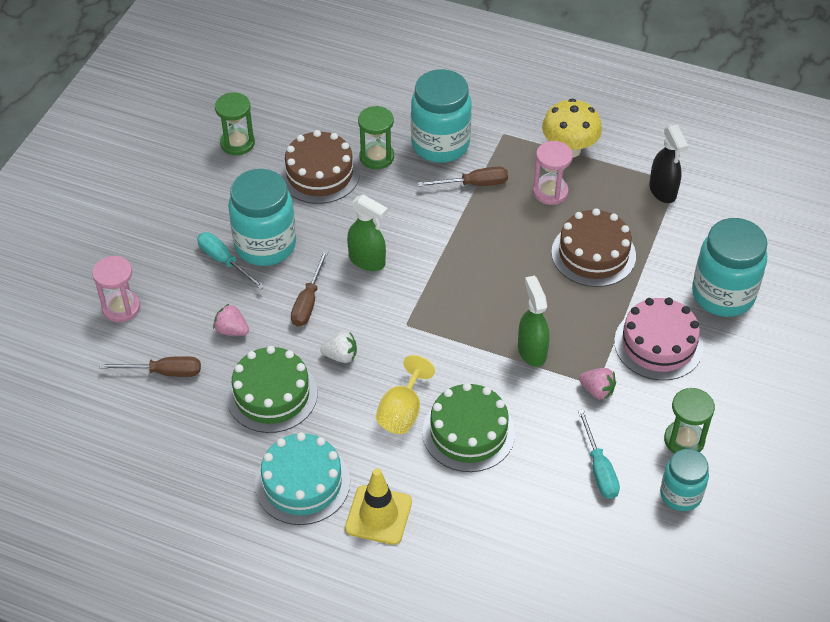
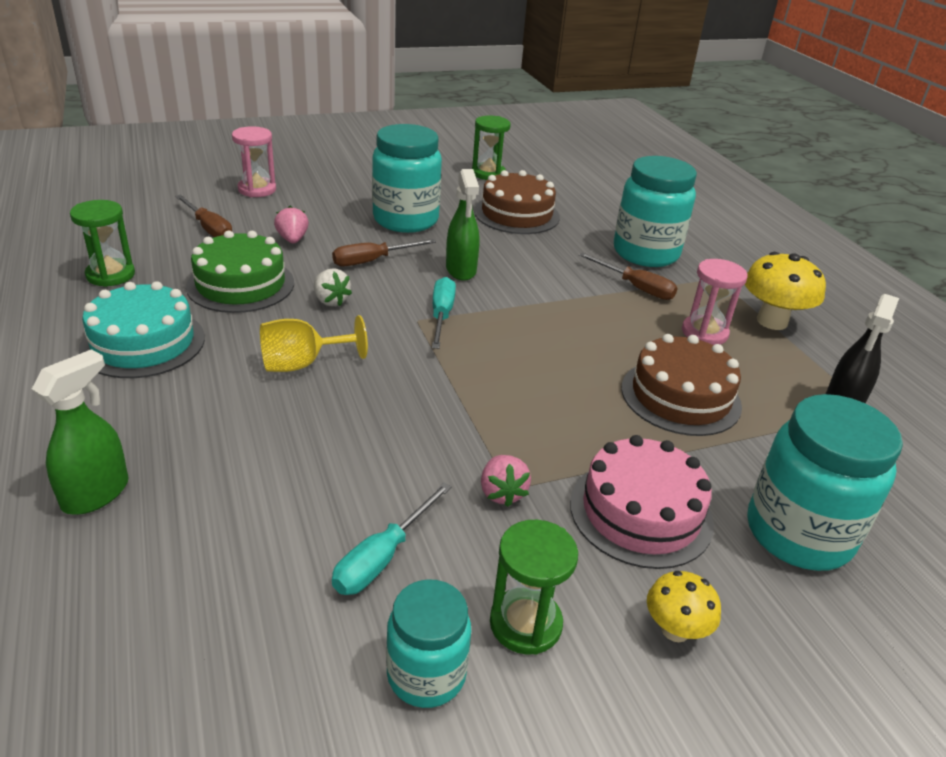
camera: 45 degrees right, 15 degrees down
turquoise screwdriver [197,232,265,290] -> turquoise screwdriver moved to [432,277,456,349]
yellow traffic cone [345,468,412,545] -> none
green hourglass [358,106,394,169] -> green hourglass moved to [70,200,135,287]
green cake [422,383,515,472] -> none
green spray bottle [518,275,550,367] -> green spray bottle moved to [32,349,129,515]
none -> yellow mushroom [647,571,721,642]

